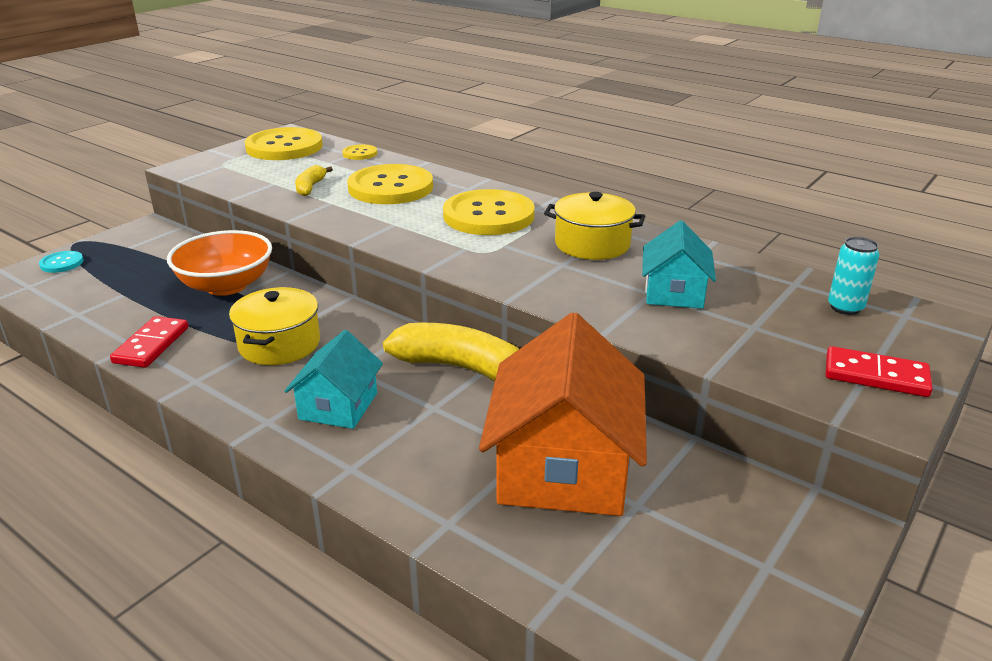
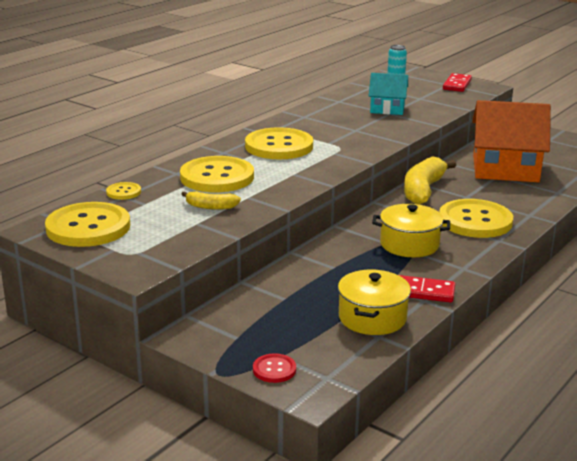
camera: 90 degrees left, 5 degrees down
turquoise button [39,251,84,273] -> red button [253,353,296,383]
orange bowl [167,230,272,296] -> none
turquoise house [285,330,383,429] -> yellow button [439,199,513,238]
yellow pot [544,192,645,260] -> yellow pot moved to [338,270,411,335]

